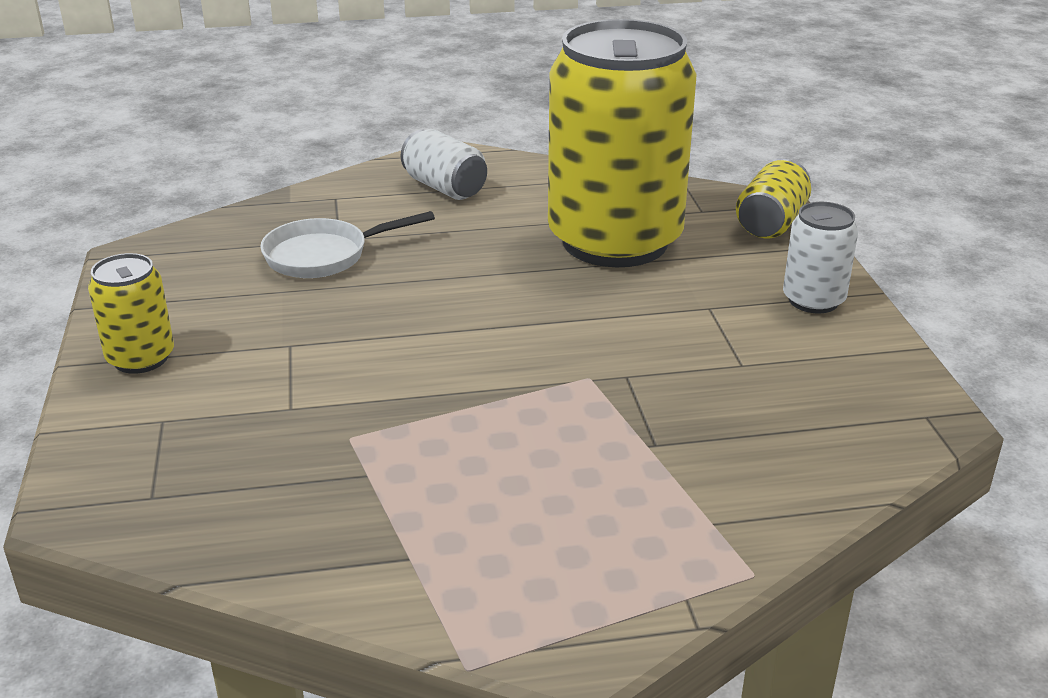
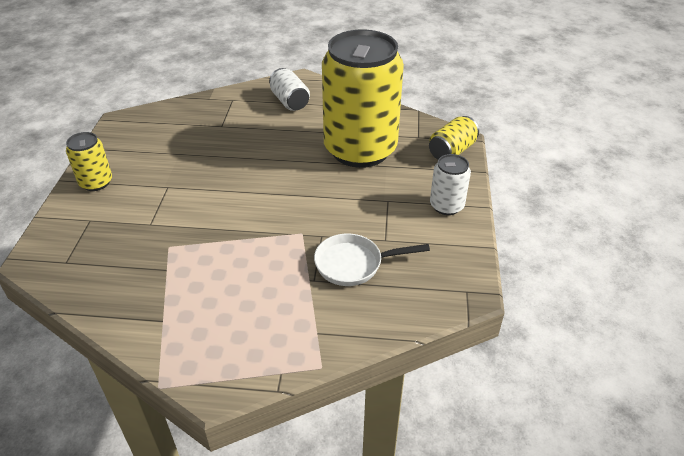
camera: 15 degrees right, 10 degrees up
white pan [260,211,435,278] -> white pan moved to [314,234,430,286]

